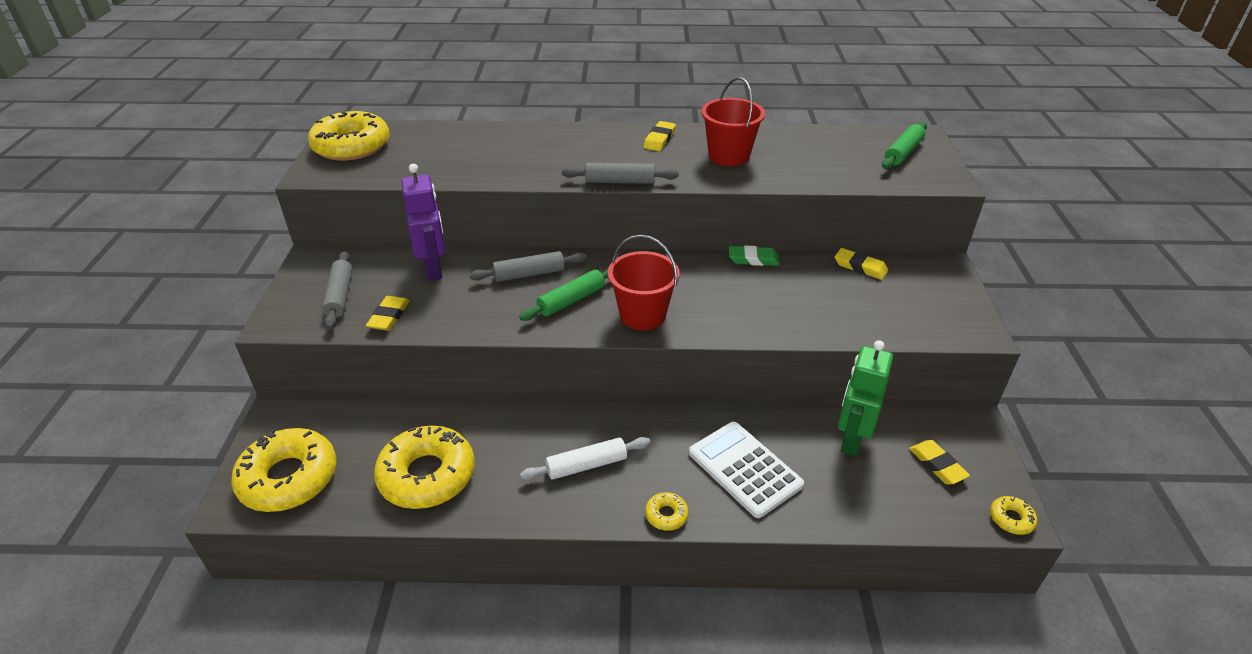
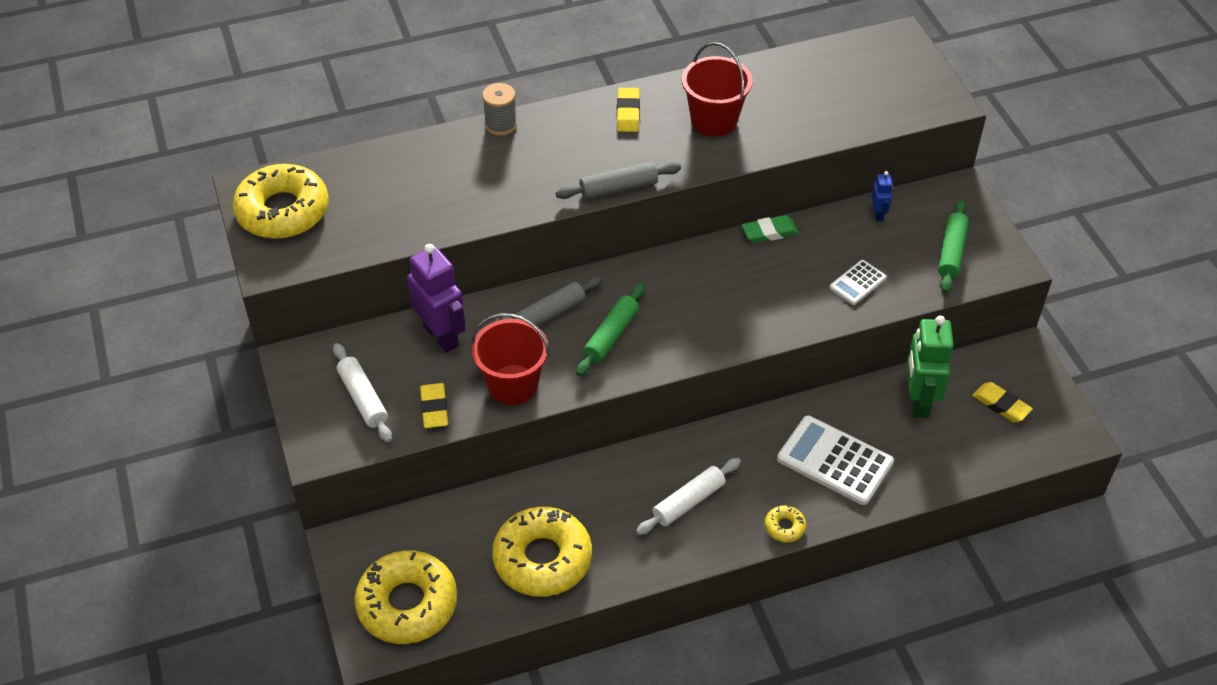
camera: 20 degrees left, 10 degrees up
grey rolling pin [322,251,352,329] -> white rolling pin [333,343,392,443]
red bucket [608,235,680,330] -> red bucket moved to [471,313,549,405]
yellow eraser [835,248,888,280] -> blue robot [872,171,893,221]
green rolling pin [882,122,927,169] -> green rolling pin moved to [938,200,969,293]
yellow donut [990,496,1037,535] -> none
none -> grey spool [482,83,517,136]
none -> white calculator [830,260,886,305]

